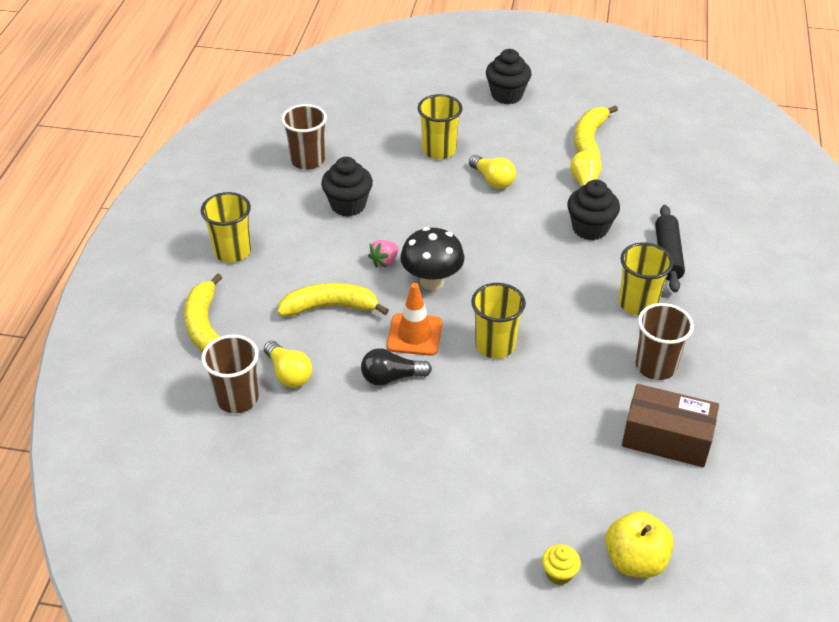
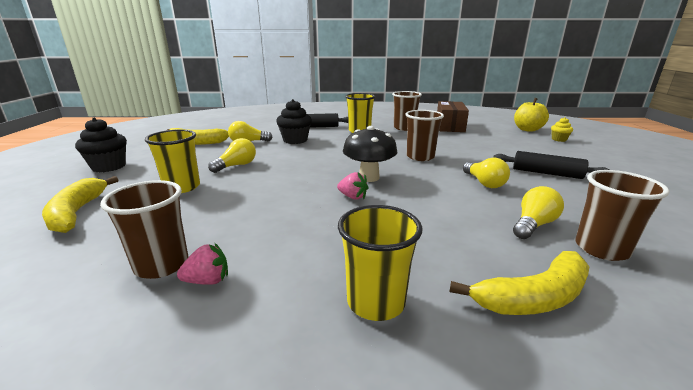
camera: 100 degrees left, 20 degrees down
yellow banana [277,283,389,316] -> yellow banana moved to [42,176,118,233]
black cupcake [321,157,373,217] -> none
black light bulb [361,348,432,386] -> yellow light bulb [463,158,510,188]
orange traffic cone [387,283,442,356] -> none
yellow cup [471,283,526,359] -> brown cup [405,110,444,161]
none -> pink strawberry [177,243,228,285]
none -> black rolling pin [493,151,610,179]

